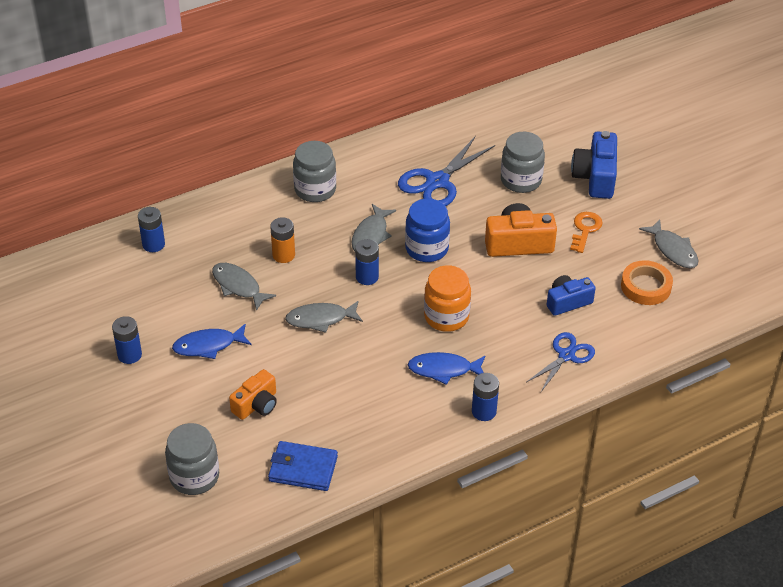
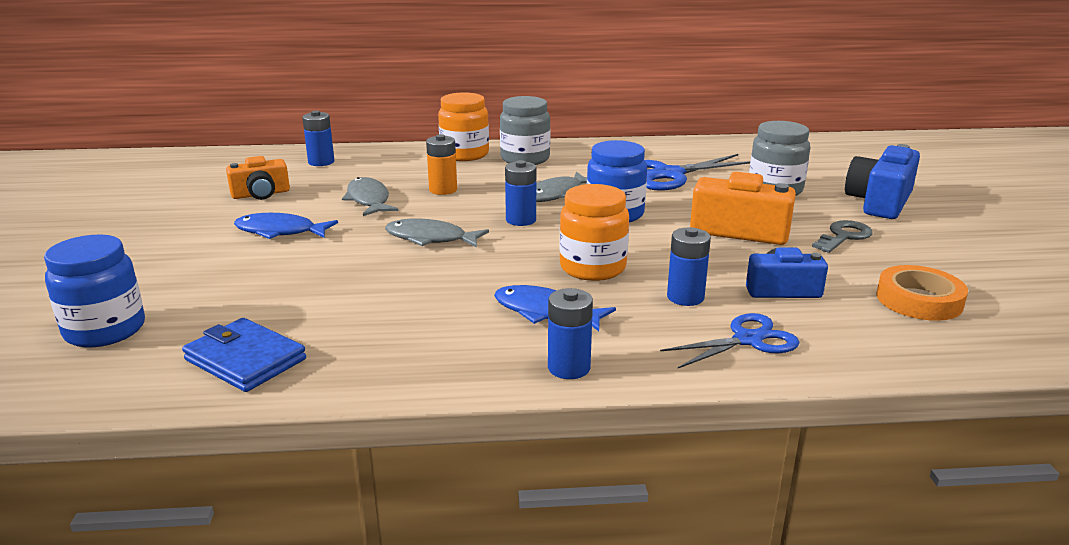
camera: 25 degrees right, 20 degrees down
blue battery [112,316,142,364] -> blue battery moved to [667,227,711,306]
grey jar [165,423,219,495] -> blue jar [44,234,145,347]
orange camera [229,369,277,420] -> orange camera moved to [226,156,290,200]
orange key [570,212,603,253] -> grey key [812,220,873,253]
grey fish [639,219,699,268] -> none
none -> orange jar [438,92,489,161]

